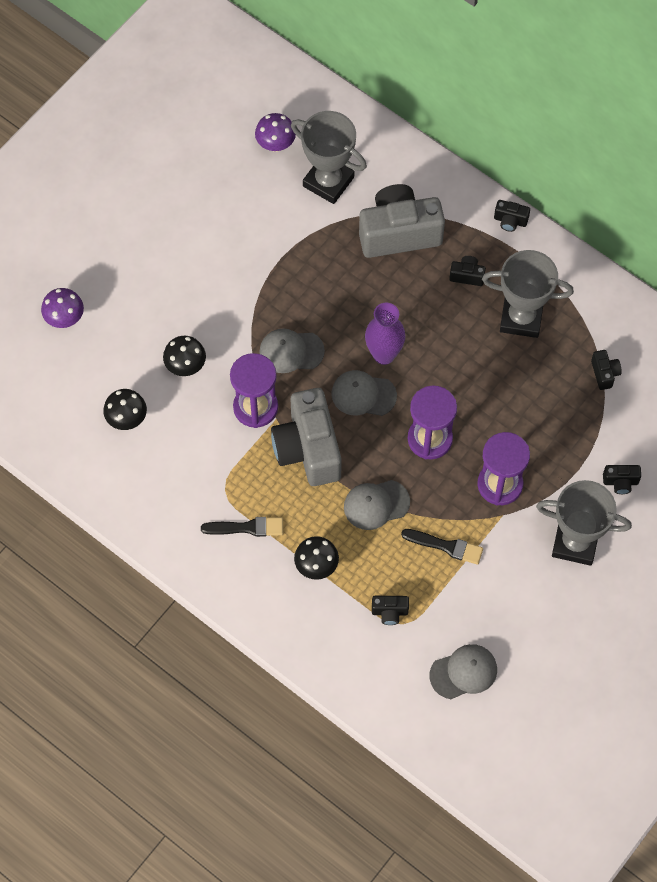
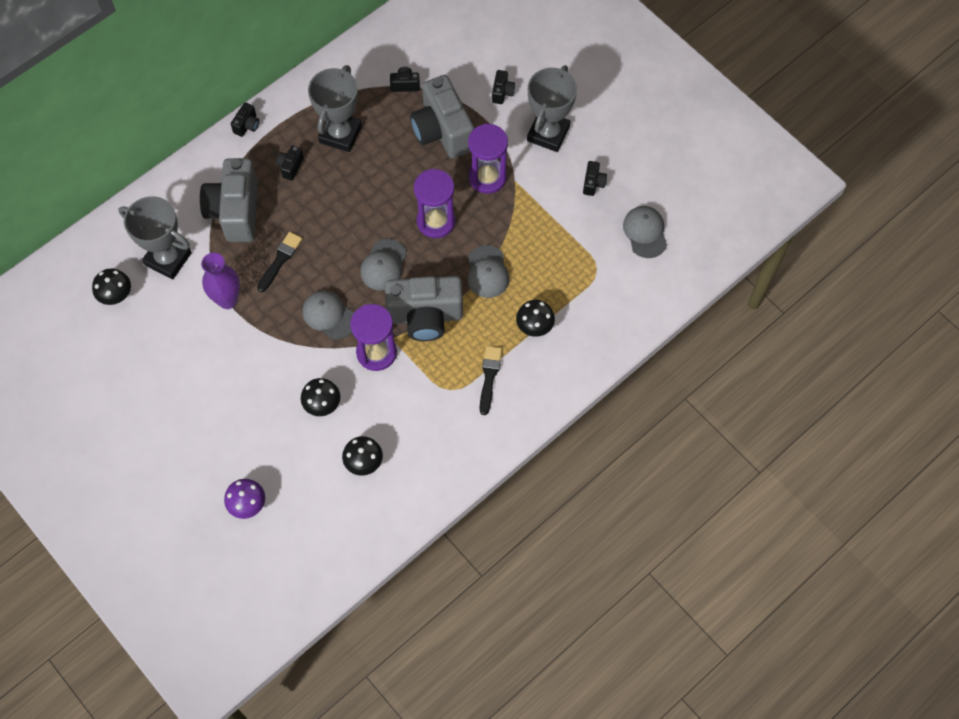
camera: 80 degrees left, 0 degrees up
purple mushroom [255,113,296,152] -> black mushroom [92,268,131,305]
grey cap [259,329,325,373] -> grey cap turned 120 degrees clockwise [302,290,354,340]
grey trophy [291,111,367,204] -> grey trophy turned 75 degrees clockwise [118,196,192,279]
purple vase [365,303,406,365] -> purple vase moved to [201,253,240,309]
black camera [372,596,409,625] -> black camera moved to [583,161,607,196]
black brush [401,529,483,565] -> black brush moved to [257,232,303,292]
none -> grey camera [410,75,474,159]

